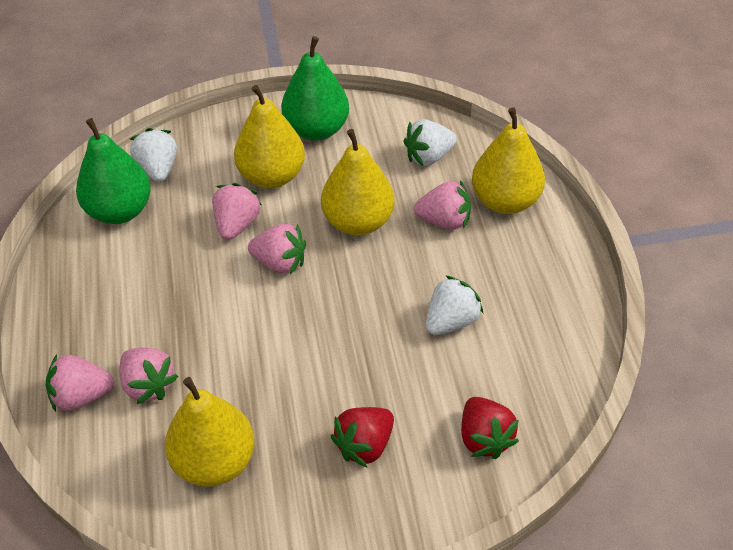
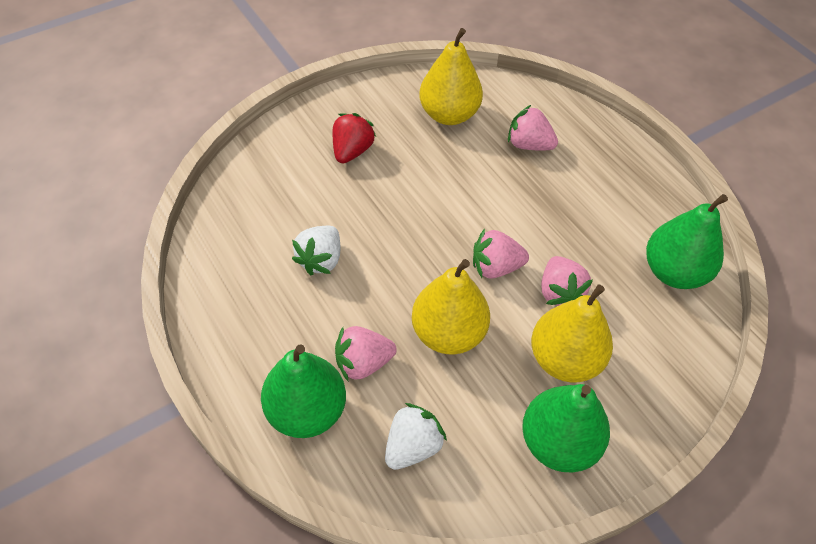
camera: 155 degrees right, 5 degrees up
pink strawberry [46,354,114,412] -> none
white strawberry [130,128,177,182] -> none
red strawberry [461,397,519,459] -> none
yellow pear [472,107,545,214] -> green pear [261,344,346,438]

